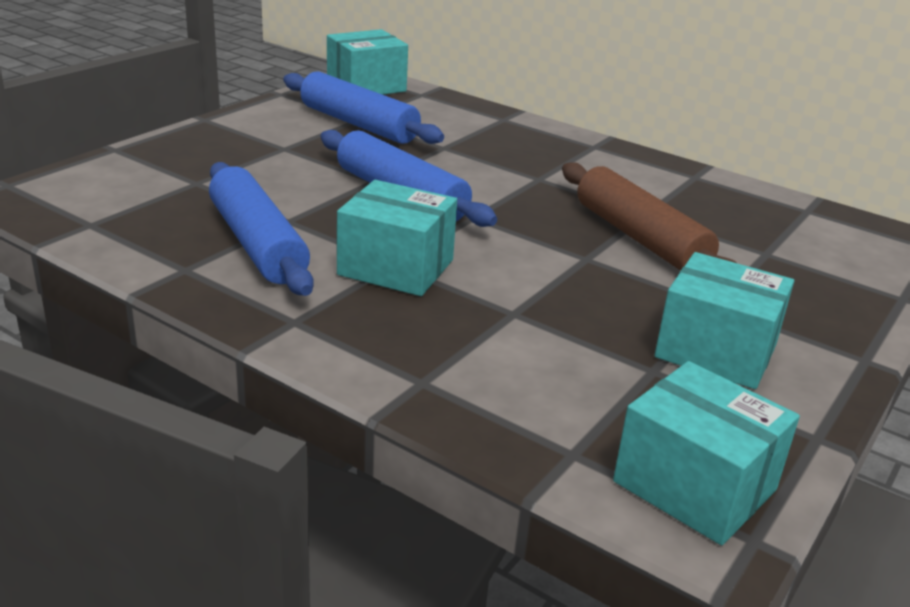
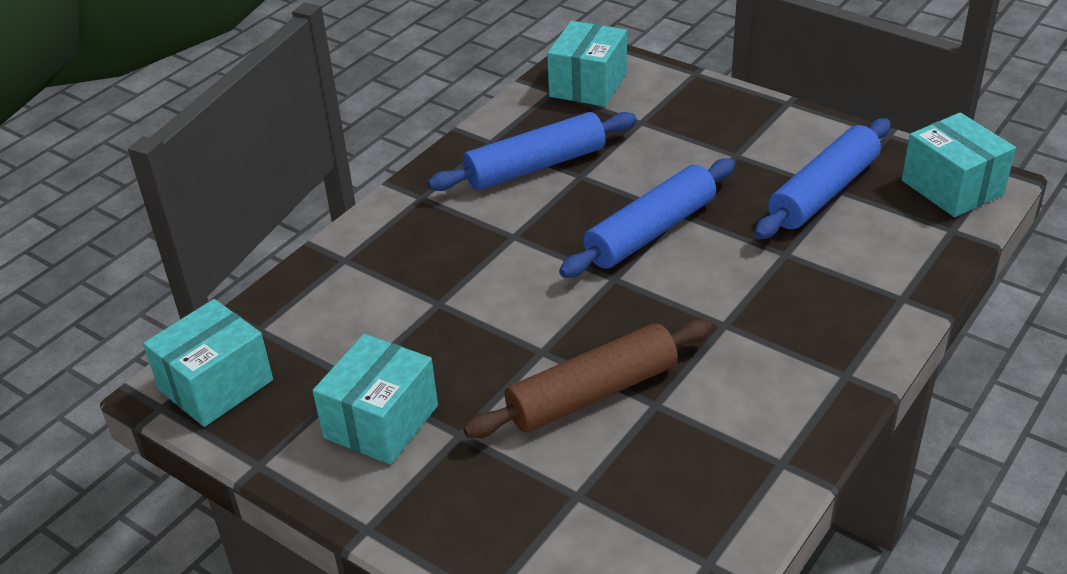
camera: 95 degrees right, 10 degrees up
turquoise box [337,180,457,296] -> turquoise box moved to [547,21,627,107]

